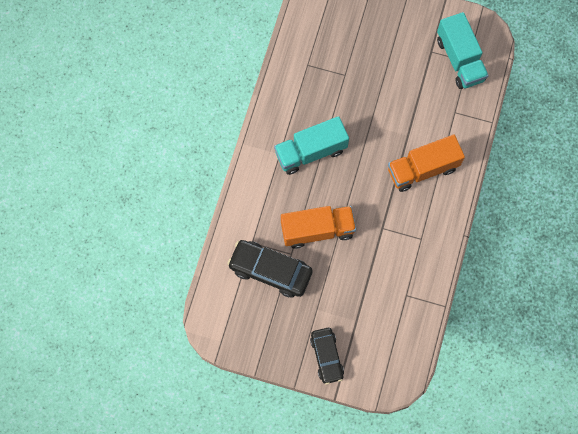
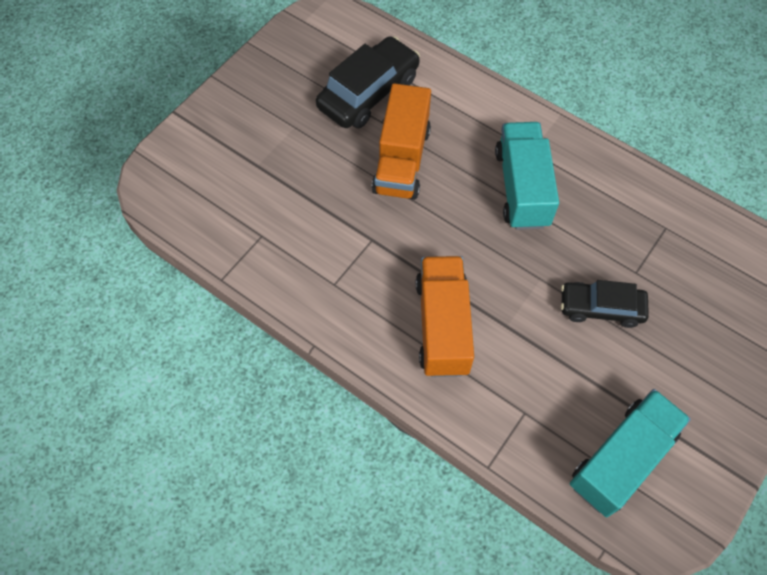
camera: 110 degrees right, 10 degrees down
black car [310,328,344,385] -> black car moved to [561,280,649,328]
turquoise truck [437,12,489,89] -> turquoise truck turned 135 degrees clockwise [570,389,691,517]

